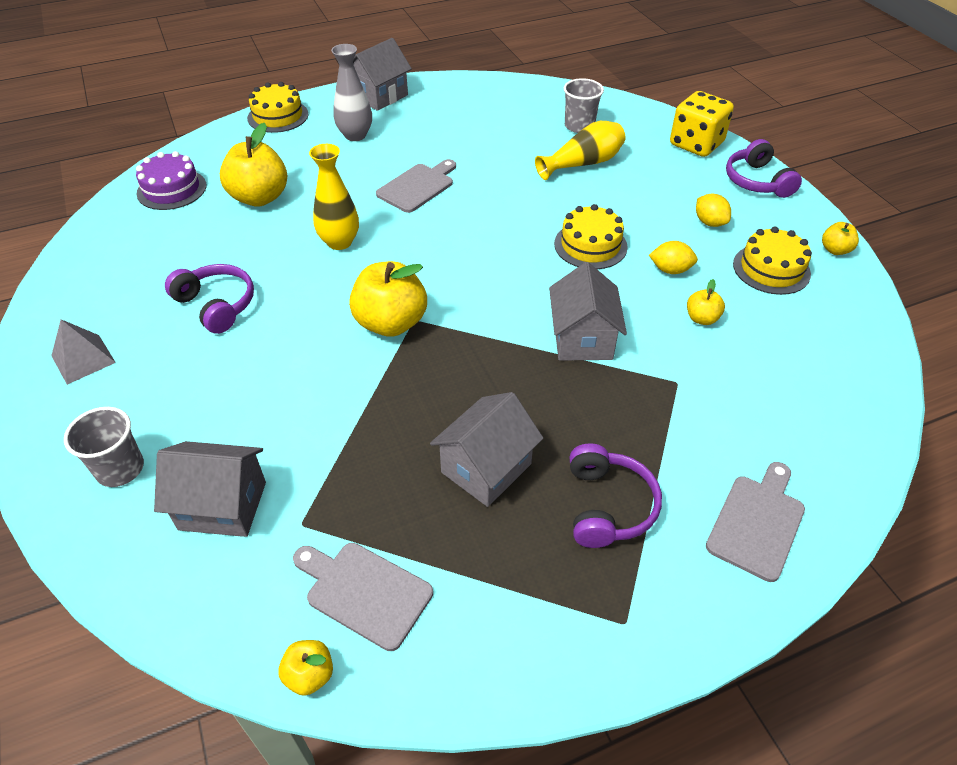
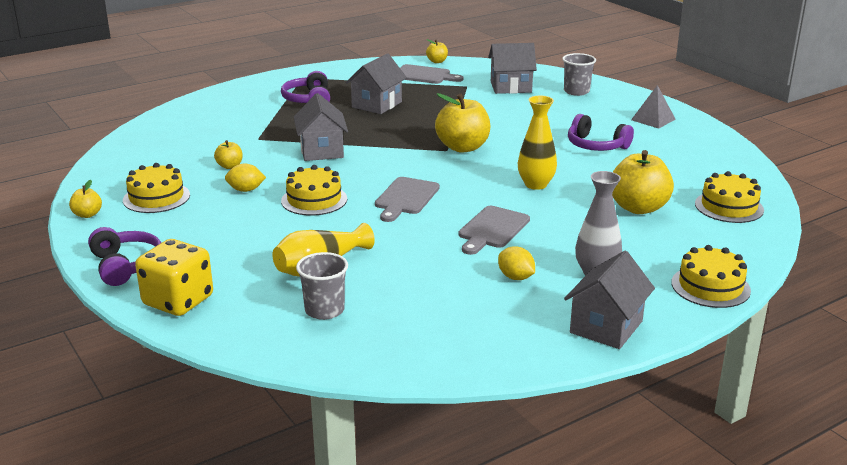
camera: 170 degrees right, 20 degrees down
purple cake [136,151,206,210] -> yellow cake [695,171,764,223]
yellow lemon [696,194,731,227] -> yellow lemon moved to [498,246,535,280]
grey cutting board [706,462,805,582] -> grey cutting board moved to [375,177,440,222]

